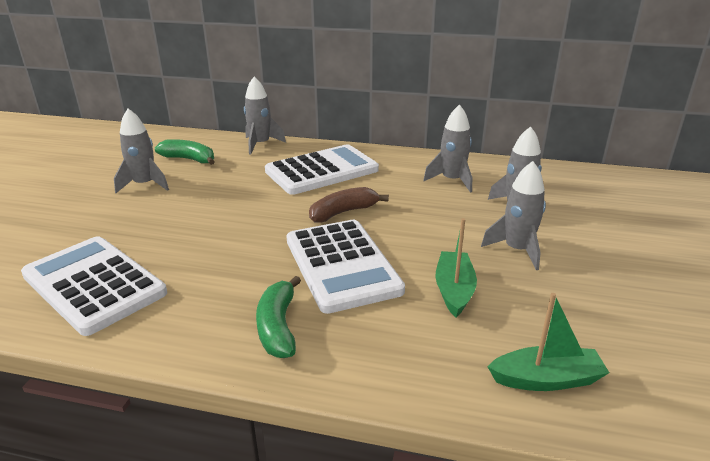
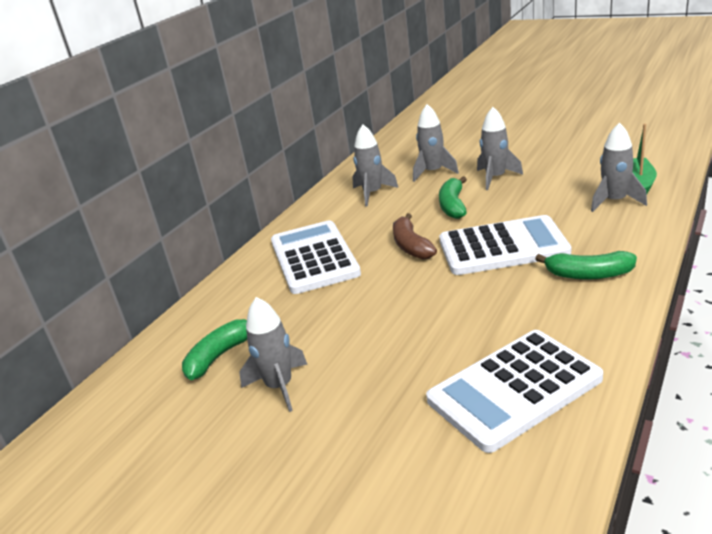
camera: 70 degrees left, 0 degrees up
grey rocket [244,76,286,155] -> grey rocket moved to [591,122,647,212]
green boat [435,218,477,317] -> none
none -> green banana [439,176,467,219]

